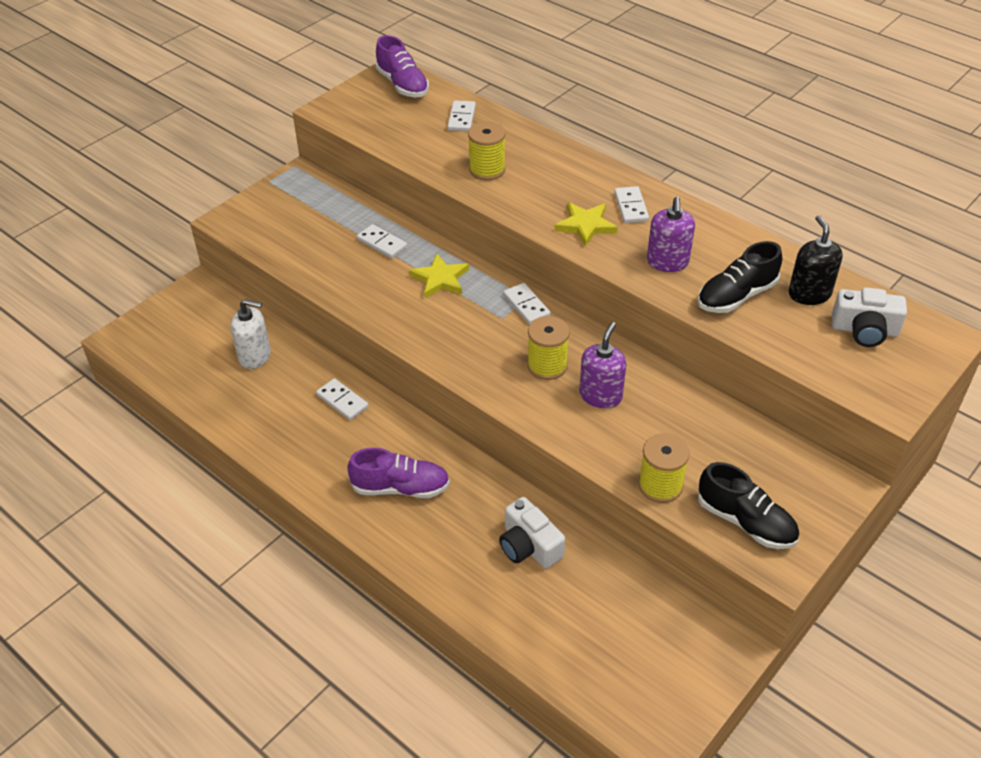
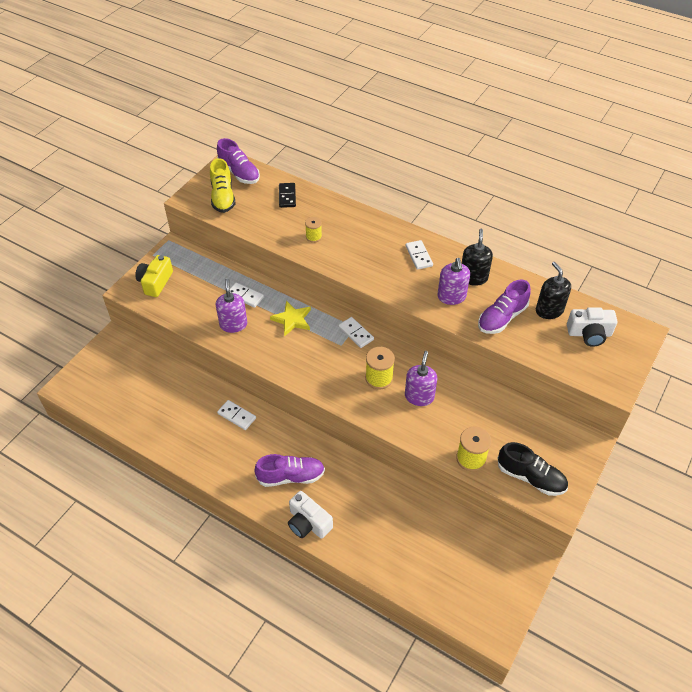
camera: 10 degrees left, 5 degrees up
white soap dispenser [230,299,271,369] -> none
white domino [447,100,476,131] -> black domino [279,183,296,208]
yellow spool [468,121,505,181] -> yellow spool [305,217,322,243], size x0.63
white camera [499,497,565,569] -> white camera moved to [288,491,333,539]
yellow star [554,202,618,247] -> none
black shoe [698,241,782,313] -> purple shoe [478,280,531,334]
none -> yellow camera [135,255,173,297]
none -> yellow shoe [210,158,236,213]
none -> purple soap dispenser [216,279,247,333]
none -> black soap dispenser [461,229,493,286]

